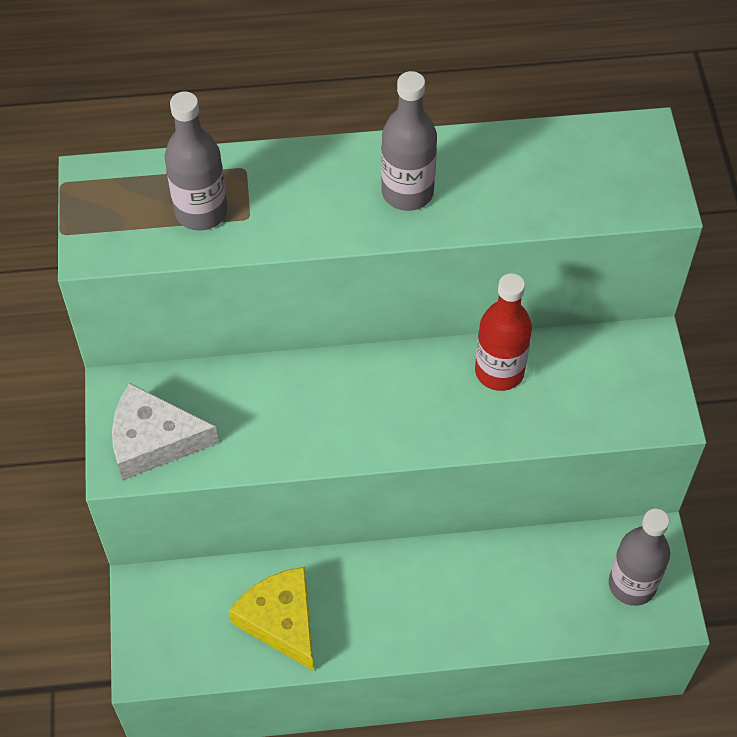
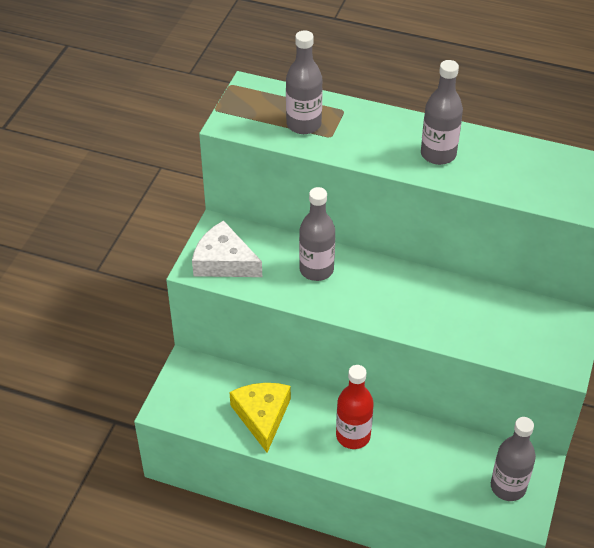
camera: 25 degrees right, 10 degrees down
red bottle [475,273,532,391] -> red bottle moved to [336,365,374,449]
none -> grey bottle [299,187,335,281]

